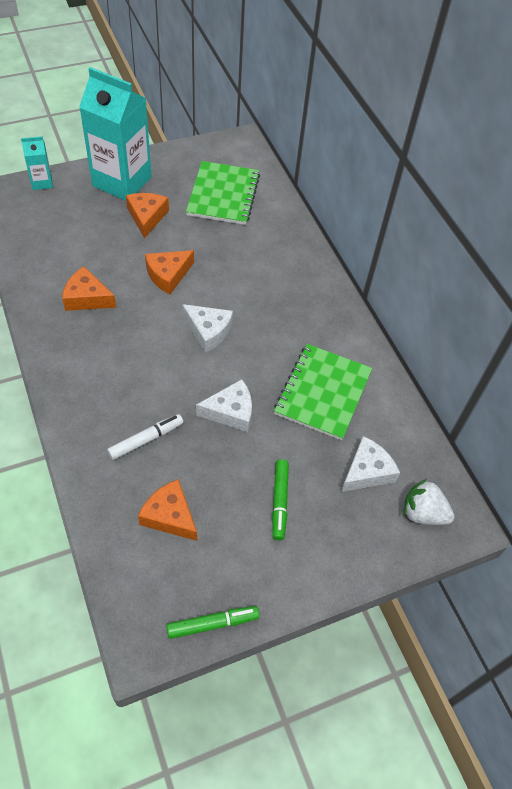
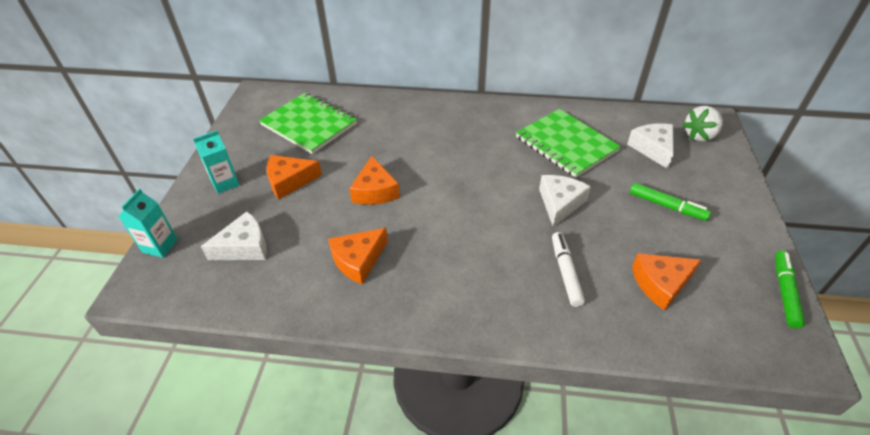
camera: 55 degrees left, 10 degrees down
turquoise carton [79,67,152,201] -> turquoise carton [193,130,240,194], size x0.46
orange cheese [126,193,169,239] -> orange cheese turned 45 degrees counterclockwise [267,155,322,199]
white cheese [182,304,233,353] -> white cheese moved to [201,211,267,260]

